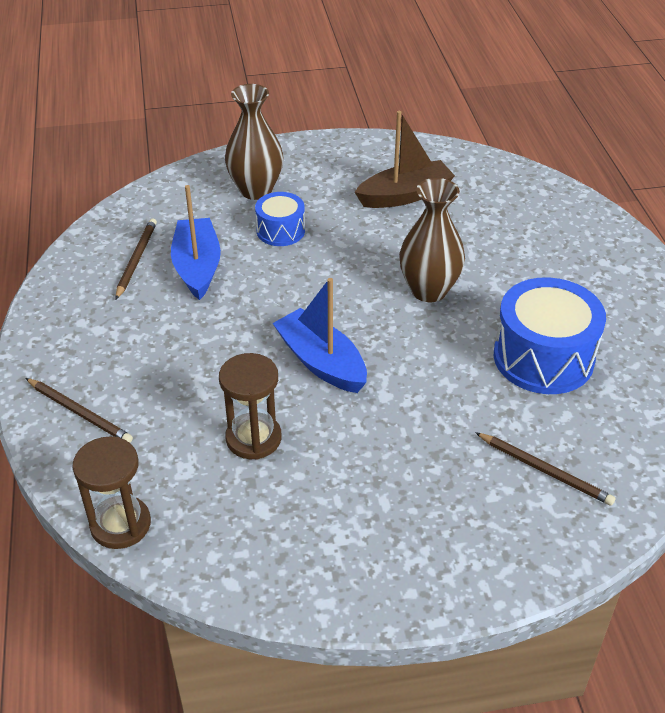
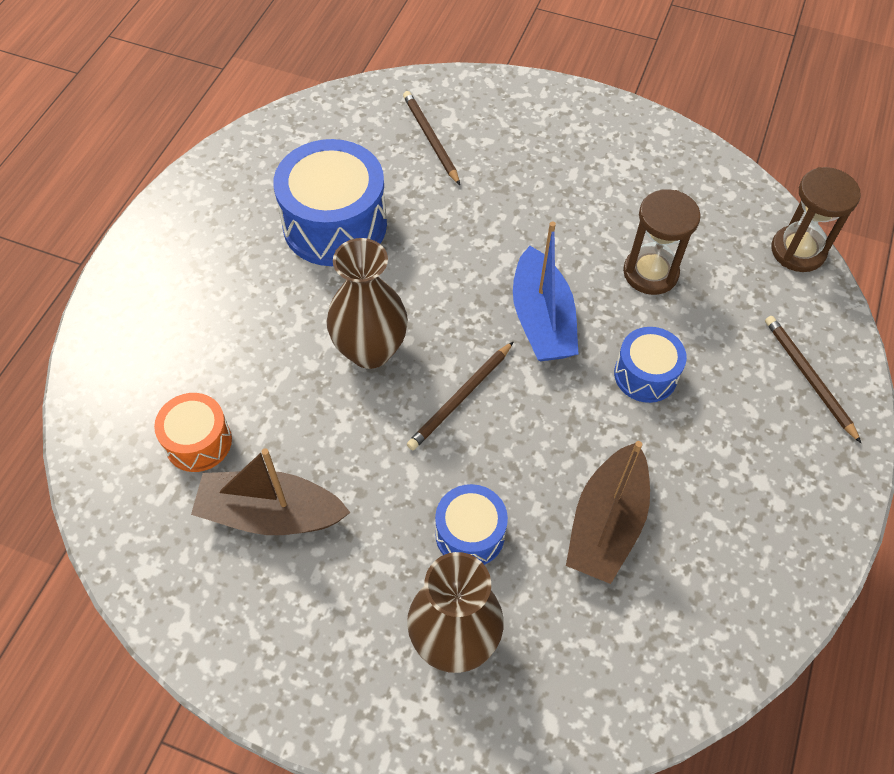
camera: 150 degrees left, 15 degrees up
brown pencil [115,218,157,300] -> brown pencil moved to [407,342,513,450]
blue boat [171,185,221,300] -> brown boat [566,441,650,584]
none -> orange drum [154,393,232,472]
none -> blue drum [614,327,687,403]

